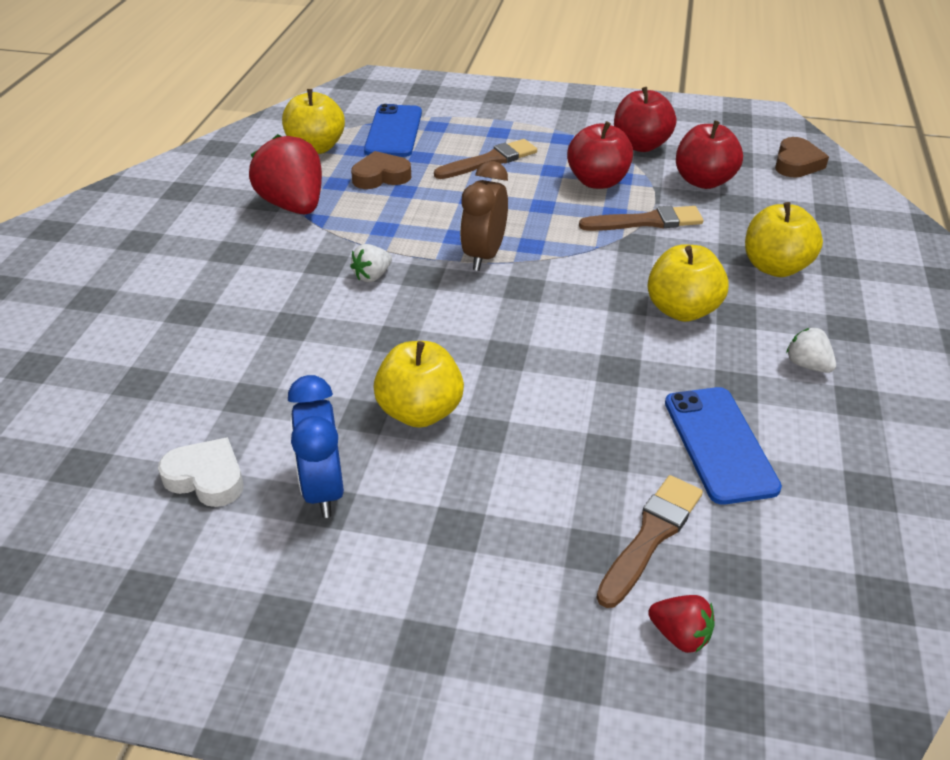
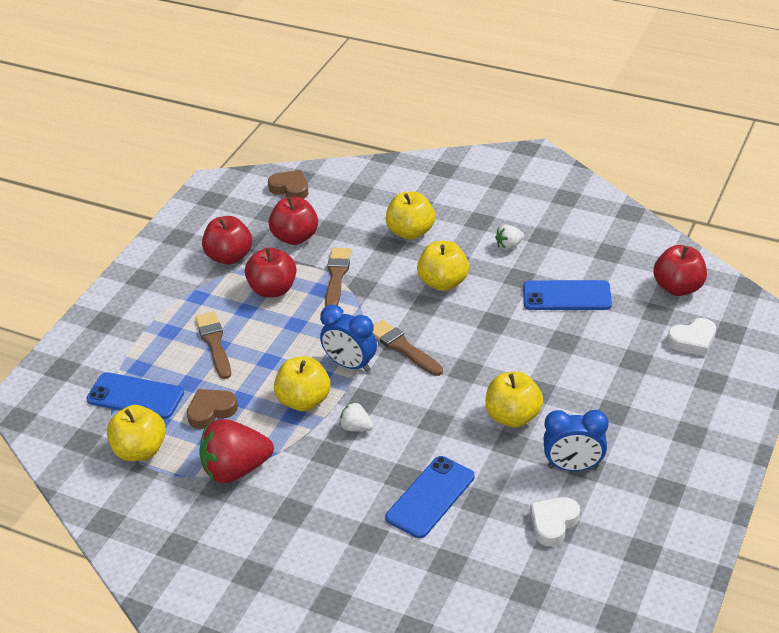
camera: 75 degrees left, 0 degrees up
white strawberry [350,244,392,282] -> white strawberry turned 150 degrees clockwise [339,402,373,432]
brown heart [351,151,411,189] -> brown heart turned 60 degrees clockwise [187,389,238,429]
brown clock [460,161,508,271] -> blue clock [320,305,377,372]
brown brush [596,475,703,608] -> brown brush moved to [373,319,443,376]
red strawberry [648,595,715,653] -> white heart [667,318,716,356]
none -> yellow apple [274,357,330,411]
none -> blue phone [386,456,475,538]
none -> red apple [653,245,707,296]

